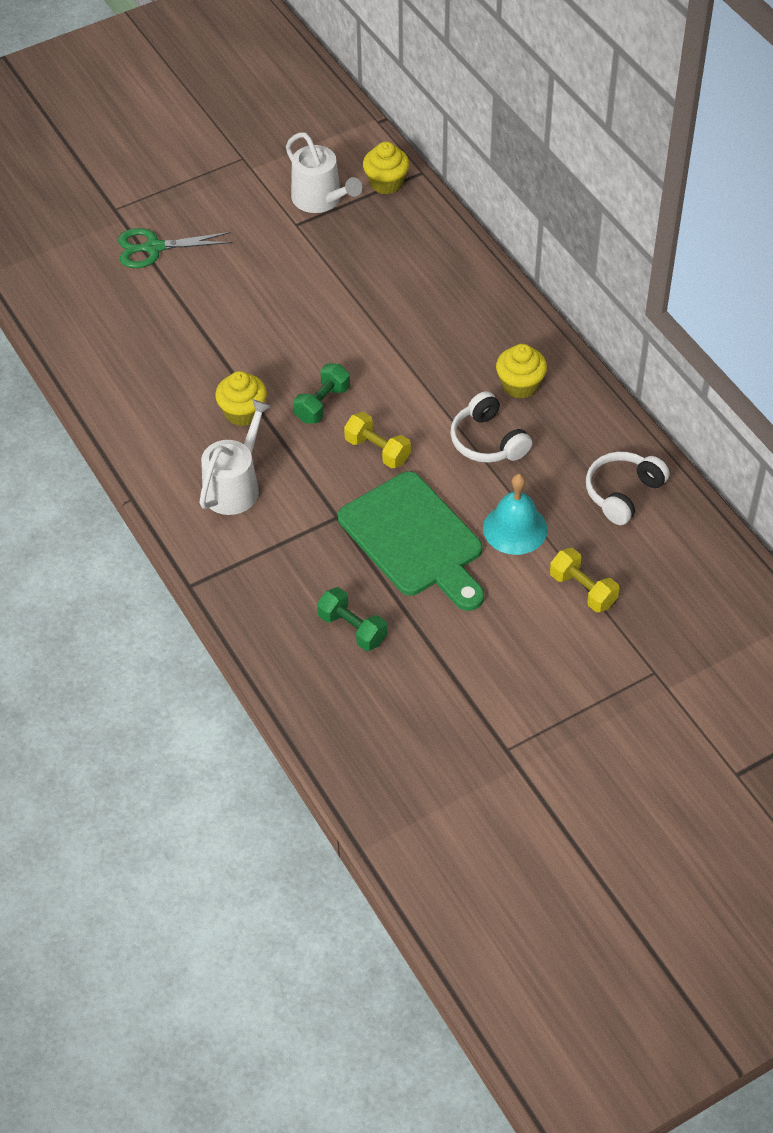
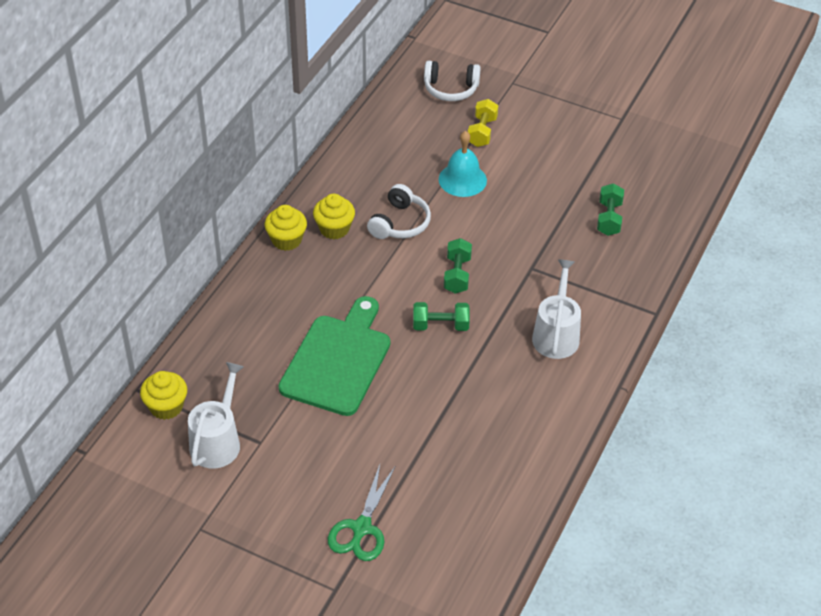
camera: 125 degrees left, 5 degrees down
green scissors [118,228,232,268] -> green scissors turned 60 degrees clockwise [328,464,395,561]
white watering can [199,399,272,515] -> white watering can turned 105 degrees clockwise [532,259,581,359]
yellow cupcake [215,371,267,426] -> yellow cupcake moved to [264,205,307,251]
green cutting board [338,471,484,611] -> green cutting board moved to [278,296,390,416]
yellow dumbbell [344,412,411,468] -> green dumbbell [444,238,472,294]
white headphones [586,452,670,525] -> white headphones moved to [424,61,481,101]

